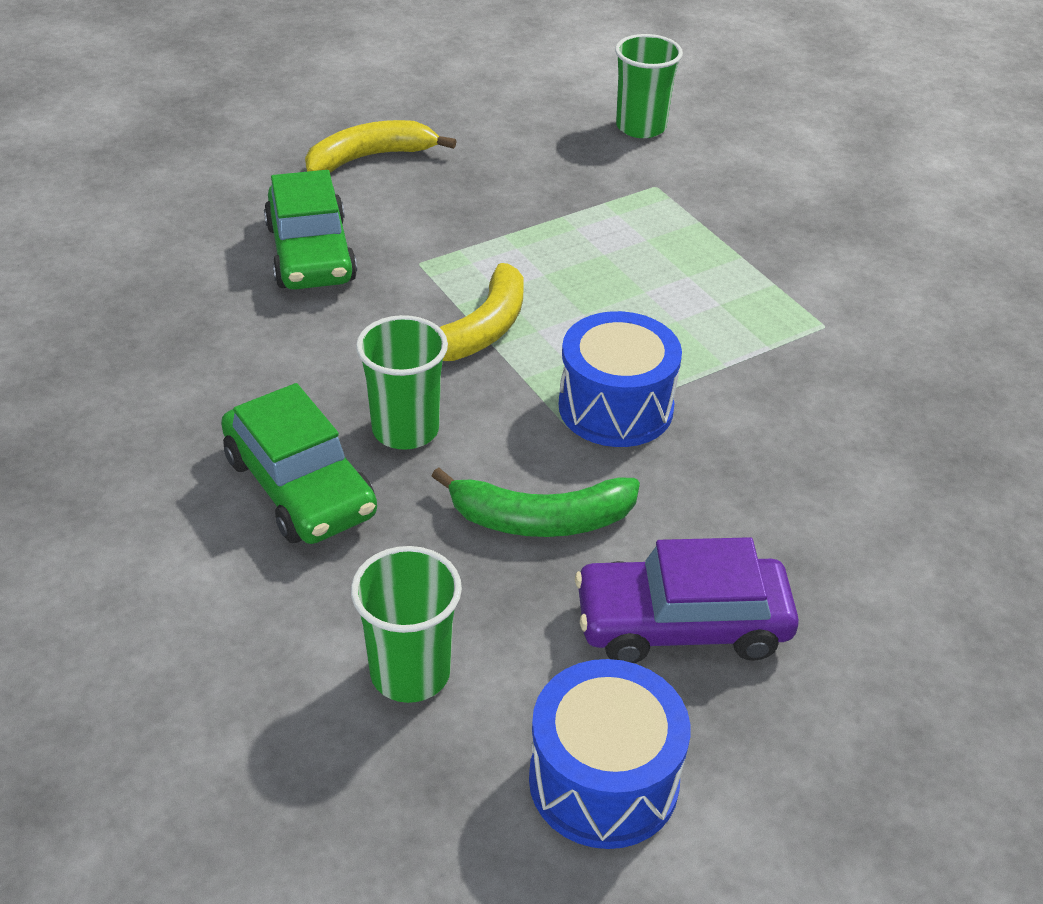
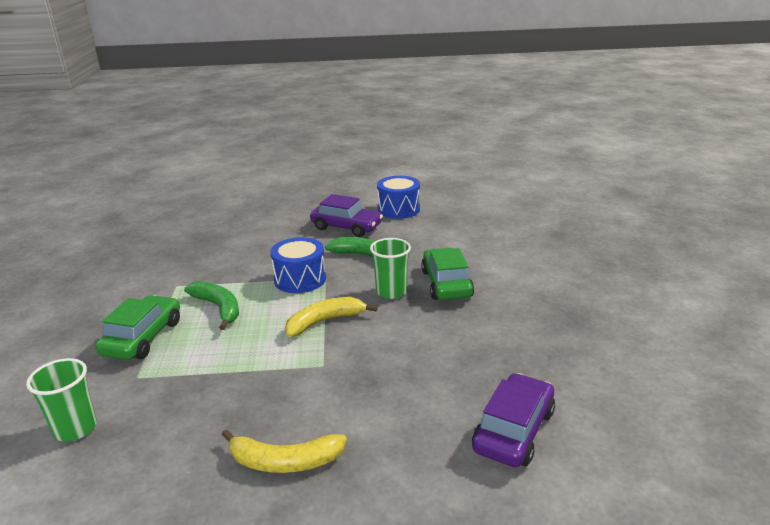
camera: 150 degrees left, 15 degrees down
green car [264,170,357,290] -> green car moved to [96,295,180,360]
green cup [351,546,462,703] -> none
none -> green banana [184,281,239,330]
none -> purple car [472,373,555,467]

